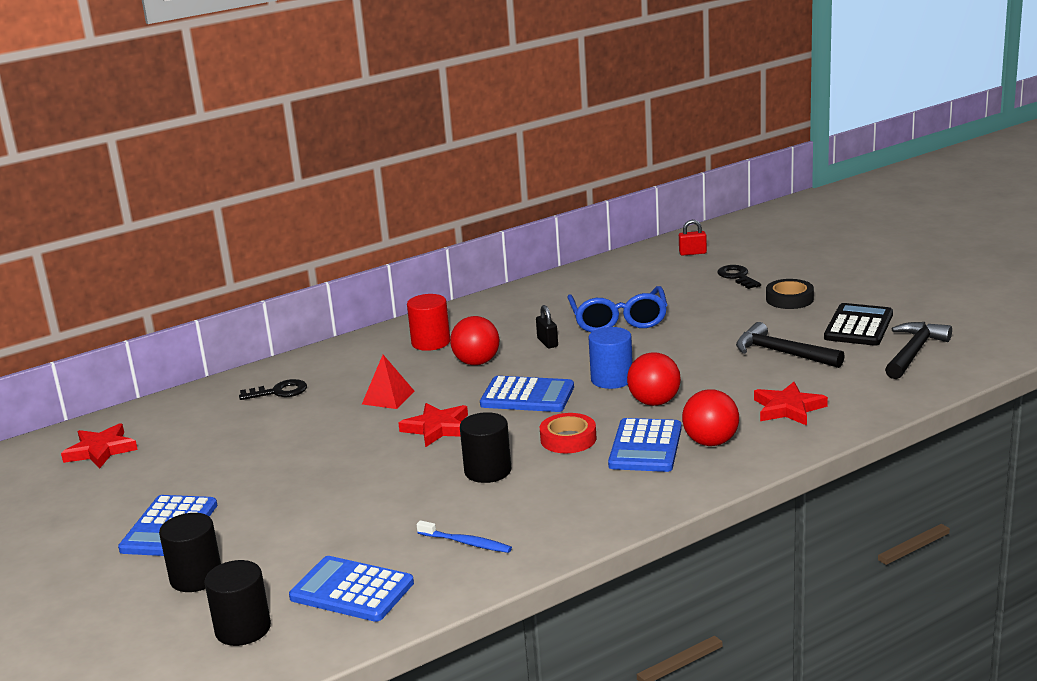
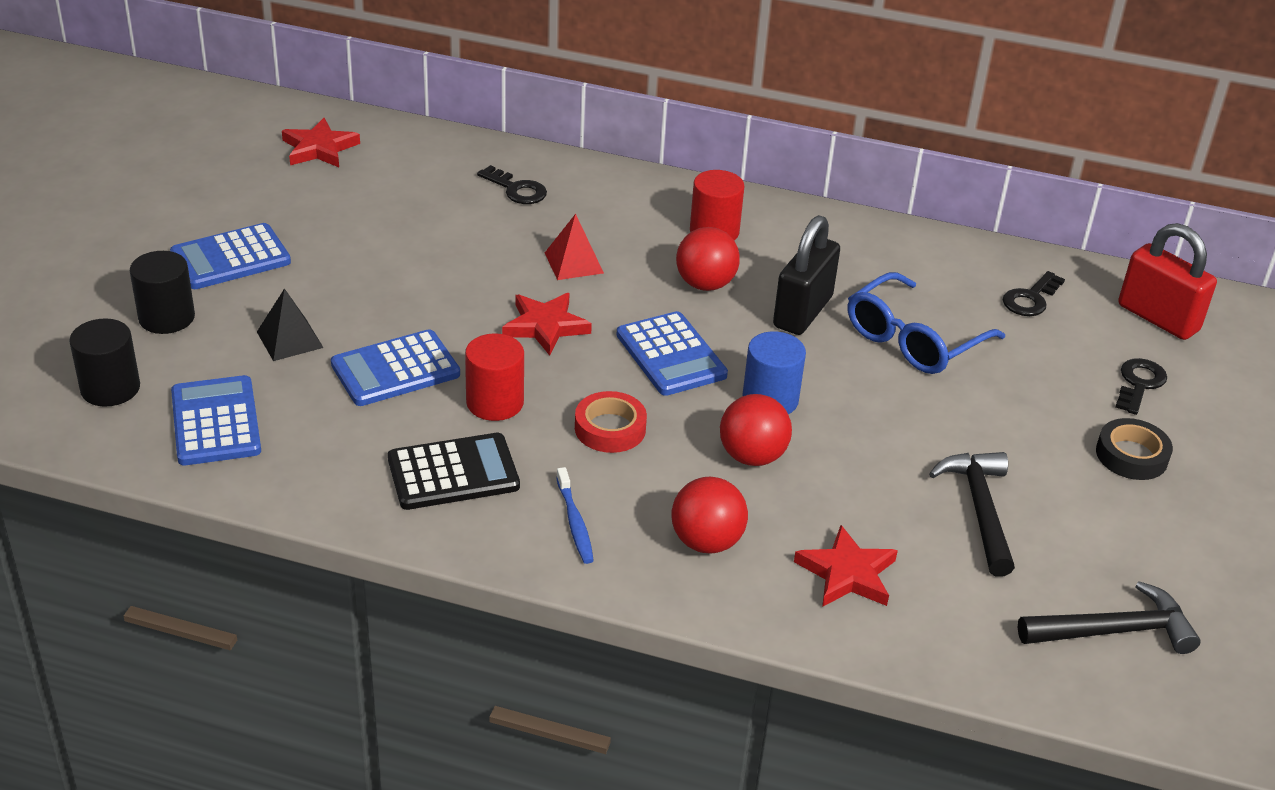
camera: 45 degrees right, 15 degrees up
blue toothbrush [416,520,512,553] -> blue toothbrush moved to [556,467,594,564]
black cylinder [460,412,511,483] -> red cylinder [465,333,524,421]
black padlock [536,305,558,348] -> black padlock [773,215,840,335], size x2.06
blue calculator [608,418,682,472] -> blue calculator moved to [331,329,460,406]
red padlock [679,220,707,256] -> red padlock [1118,223,1217,340], size x2.06
black calculator [824,303,893,346] -> black calculator moved to [388,433,520,510]
none -> black pyramid [257,288,323,361]
none -> black key [1003,271,1065,316]

